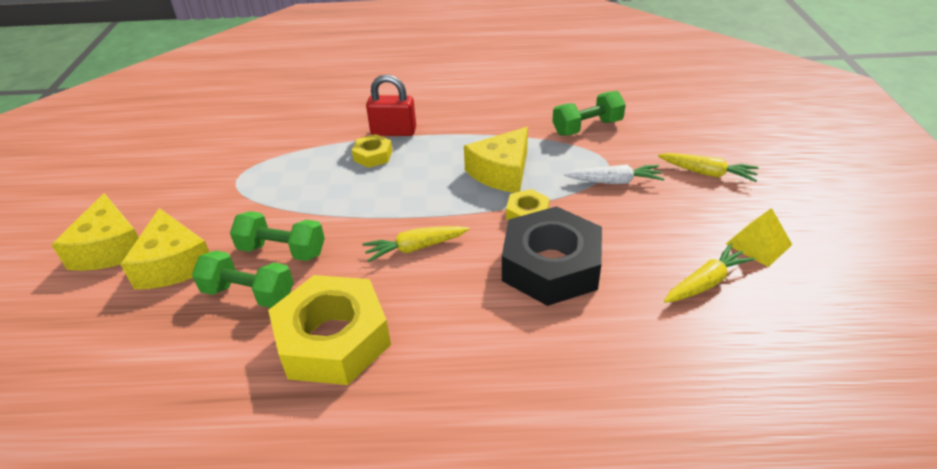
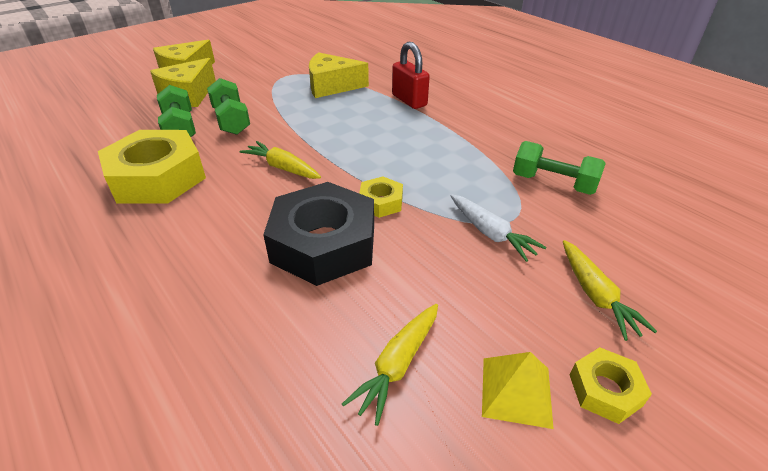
camera: 50 degrees right, 0 degrees up
yellow nut [352,134,392,168] -> yellow nut moved to [570,347,652,424]
yellow cheese [464,127,528,193] -> yellow cheese moved to [309,52,369,98]
yellow carrot [664,243,755,303] -> yellow carrot turned 105 degrees clockwise [342,304,438,426]

